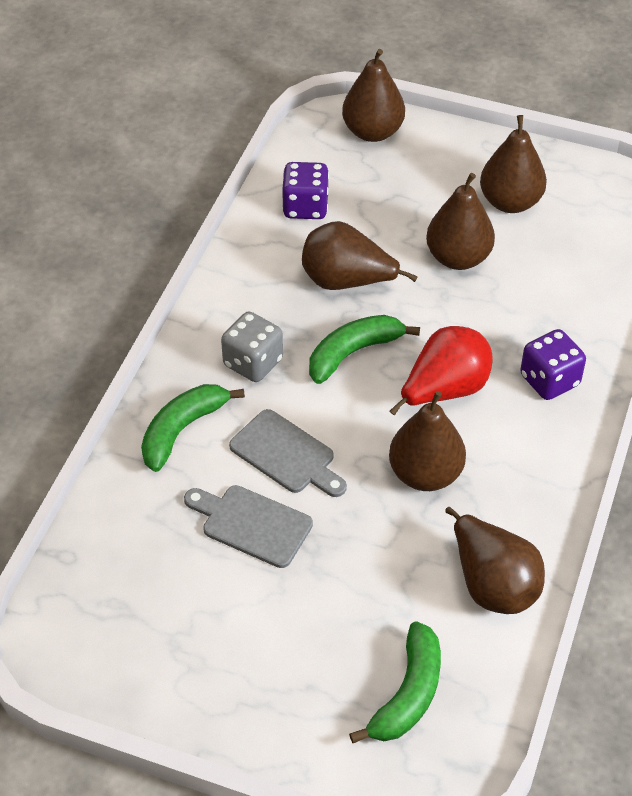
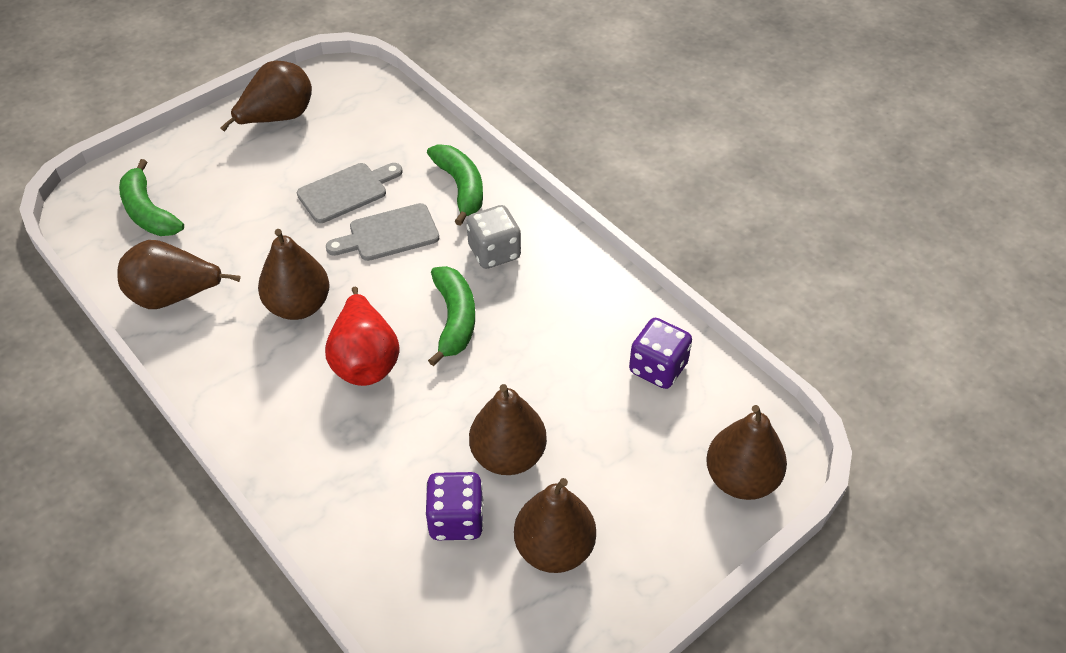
camera: 120 degrees right, 0 degrees up
brown pear [302,221,418,290] -> brown pear moved to [220,61,312,132]
purple dice [520,329,586,400] -> purple dice moved to [426,472,484,540]

